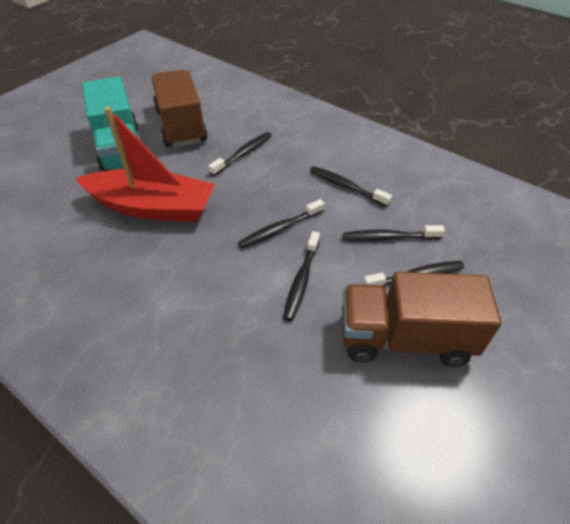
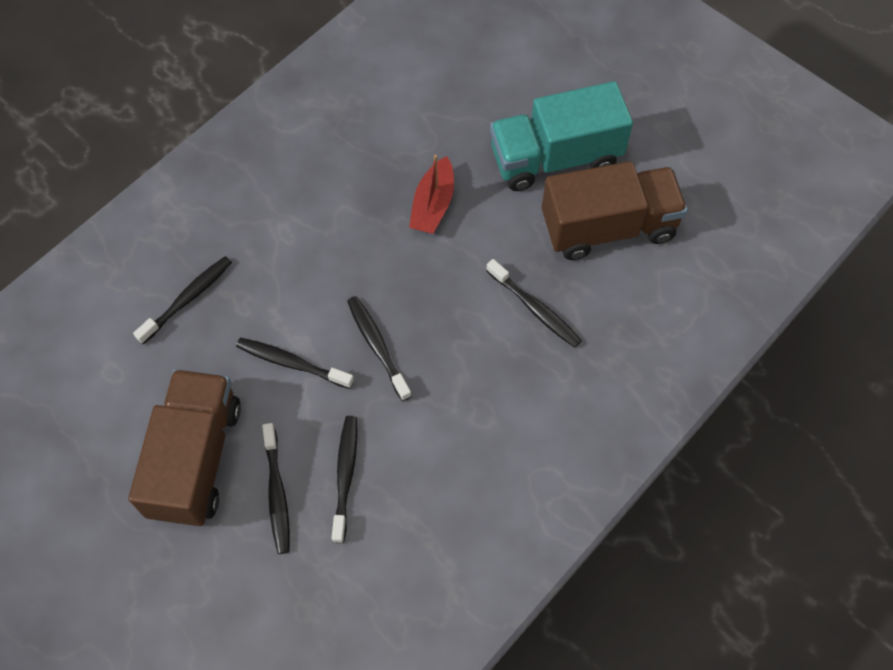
camera: 95 degrees right, 15 degrees up
red boat [75,107,215,222] -> red boat [409,155,454,234], size x0.53
black toothbrush [310,166,392,207] -> black toothbrush moved to [133,256,232,344]

